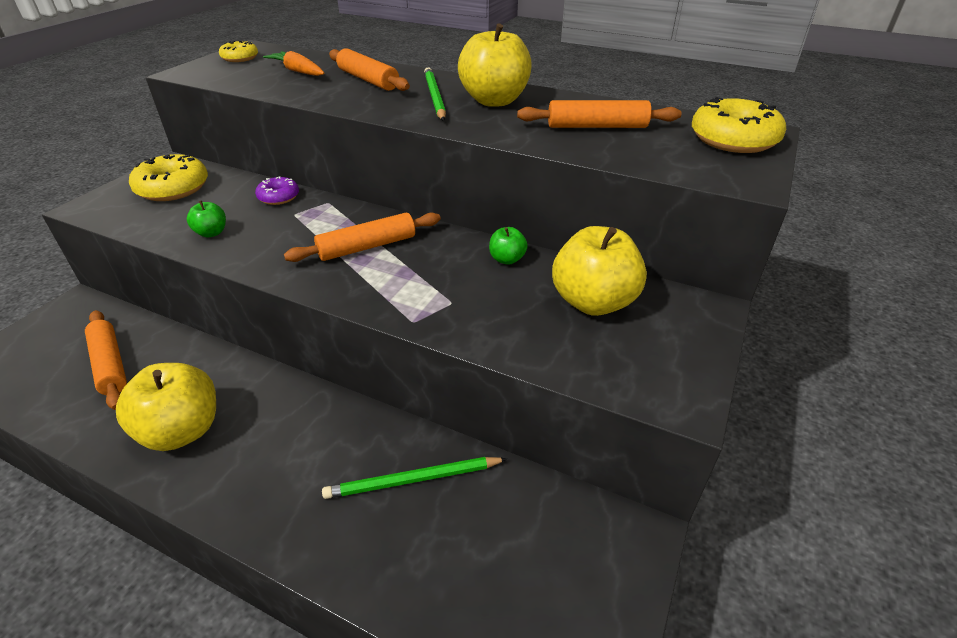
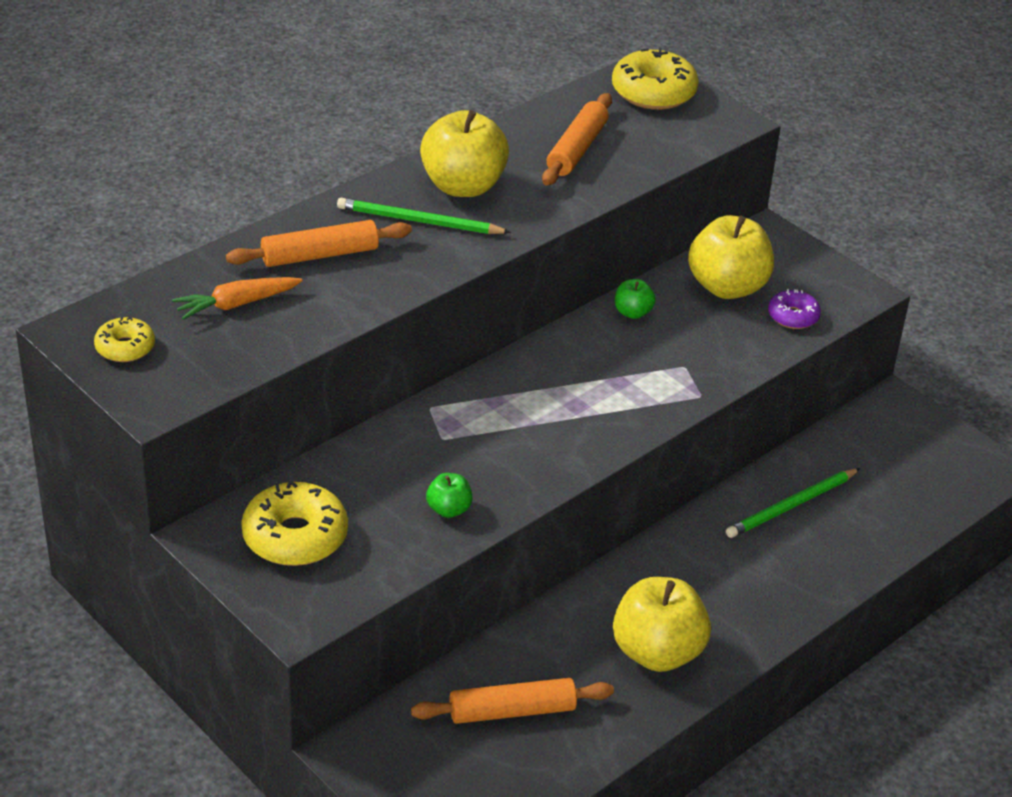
camera: 70 degrees left, 0 degrees up
purple donut [255,177,299,205] -> purple donut moved to [768,289,821,329]
orange rolling pin [284,213,441,262] -> none
green pencil [322,457,507,499] -> green pencil turned 45 degrees clockwise [726,468,860,538]

